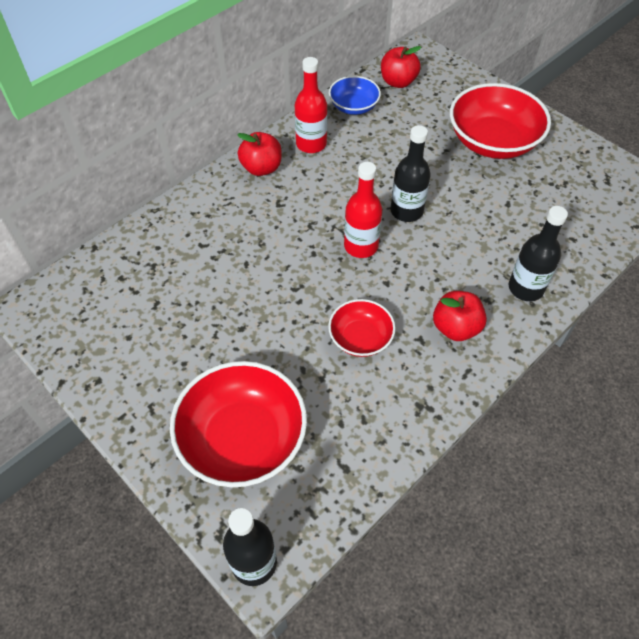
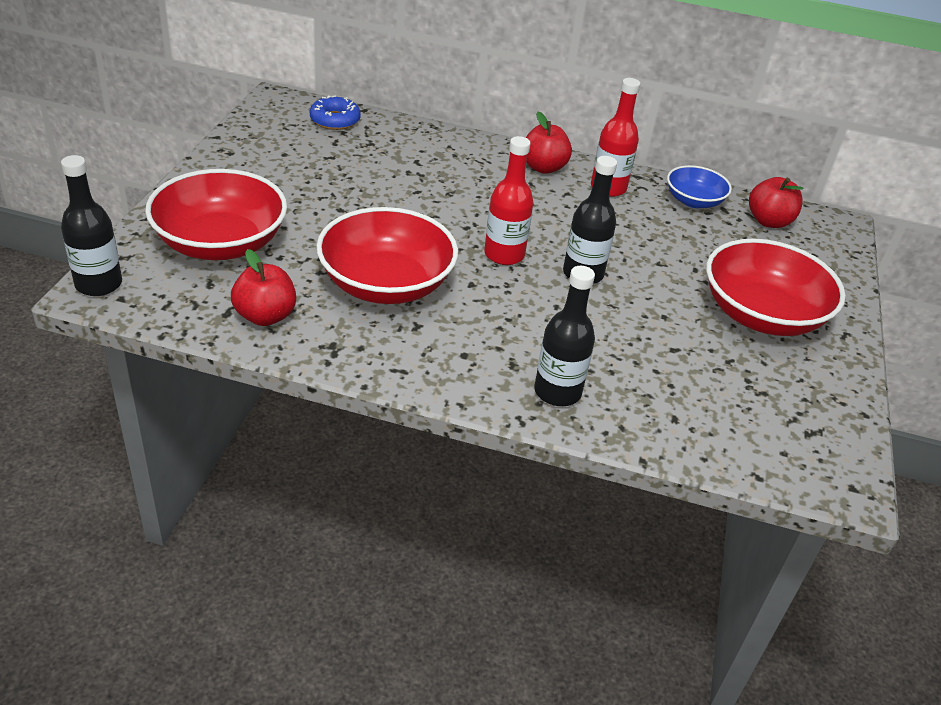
camera: 55 degrees right, 15 degrees down
red bowl [328,299,395,357] -> red bowl [316,207,458,304], size x1.82
red apple [433,291,487,341] -> red apple moved to [231,249,296,326]
none -> blue donut [310,95,361,130]

